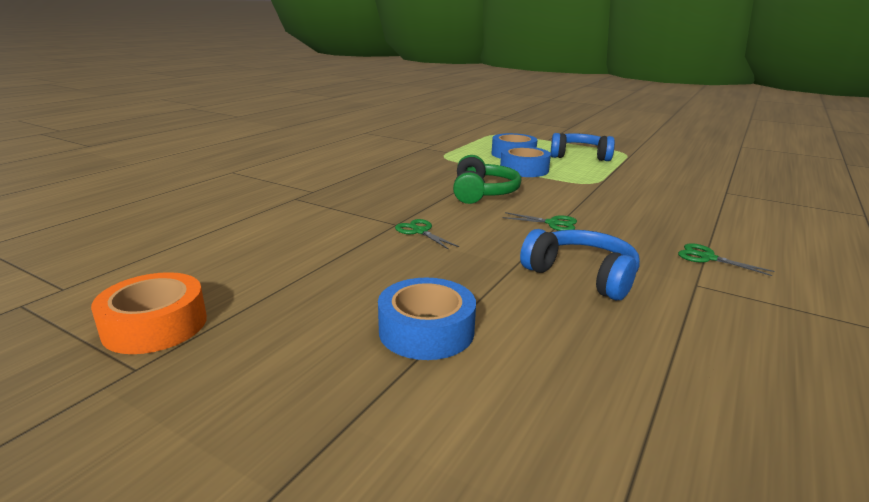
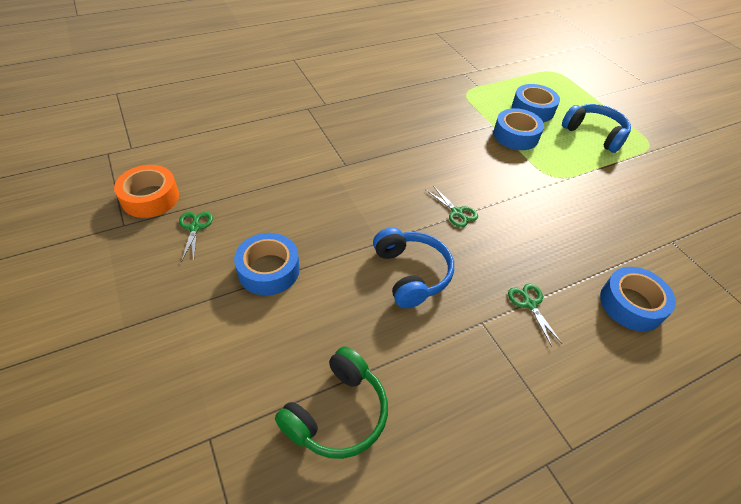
camera: 30 degrees right, 25 degrees up
green scissors [395,219,459,250] -> green scissors moved to [179,212,213,262]
green headphones [453,155,521,204] -> green headphones moved to [275,346,388,459]
none -> blue tape [600,267,676,331]

